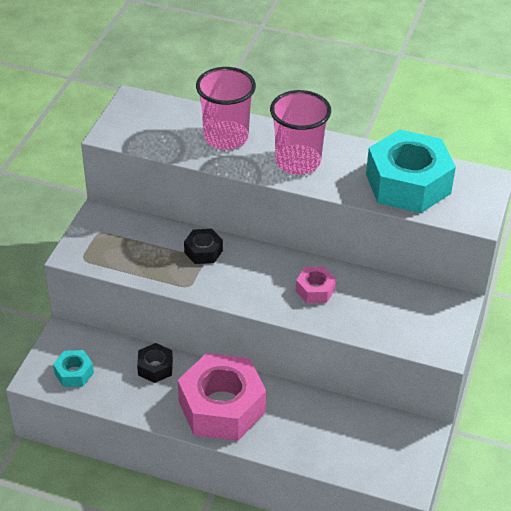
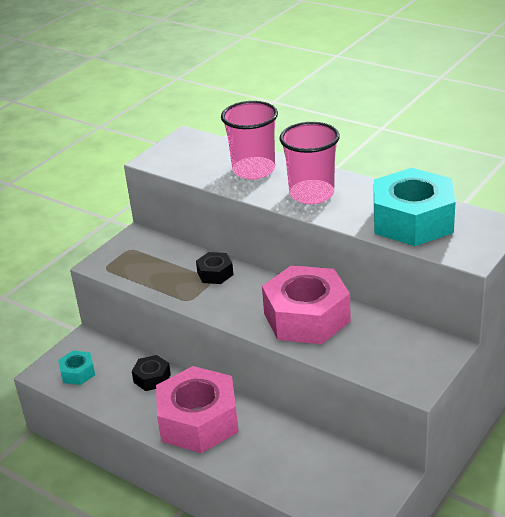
camera: 20 degrees right, 10 degrees down
pink nut [296,267,336,303] -> pink nut [262,265,351,344], size x2.20

